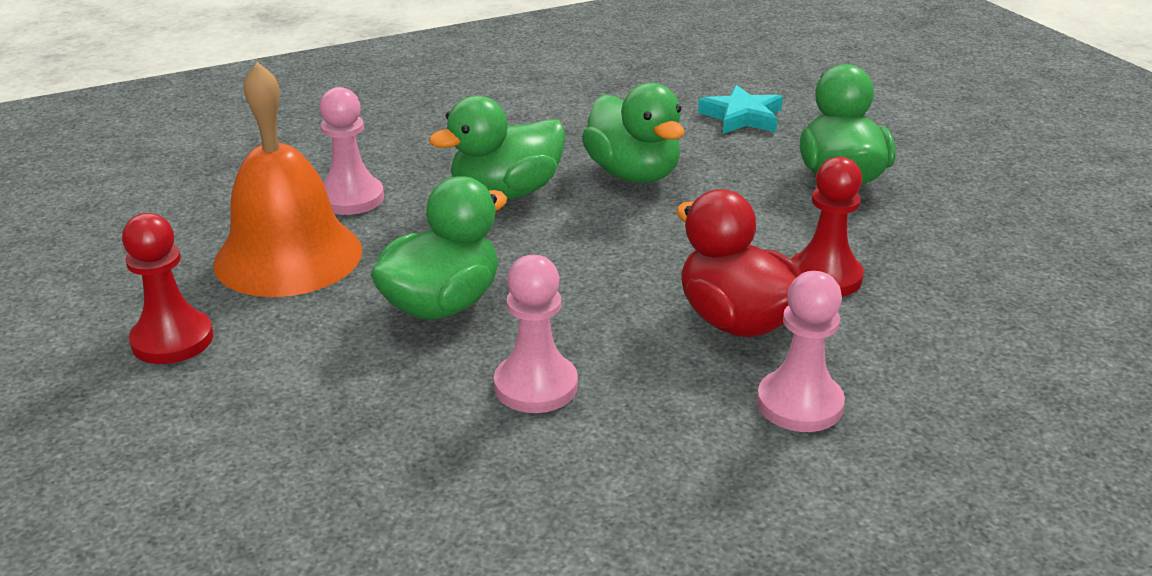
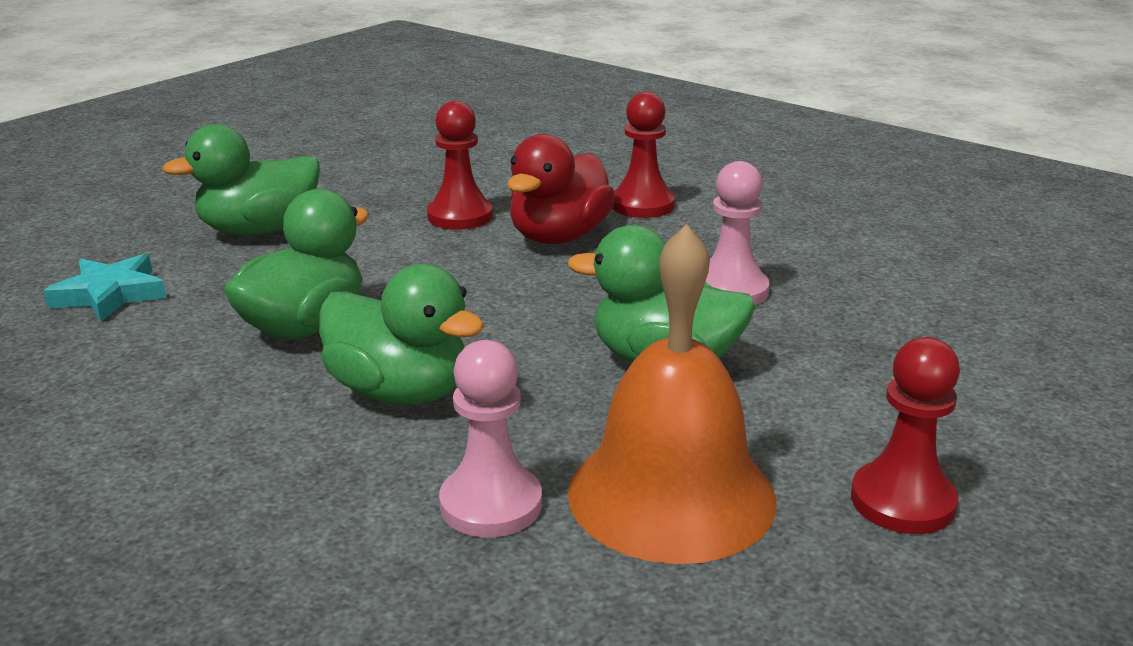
camera: 115 degrees left, 5 degrees down
pink pawn [757,271,845,432] -> red pawn [612,92,675,218]

